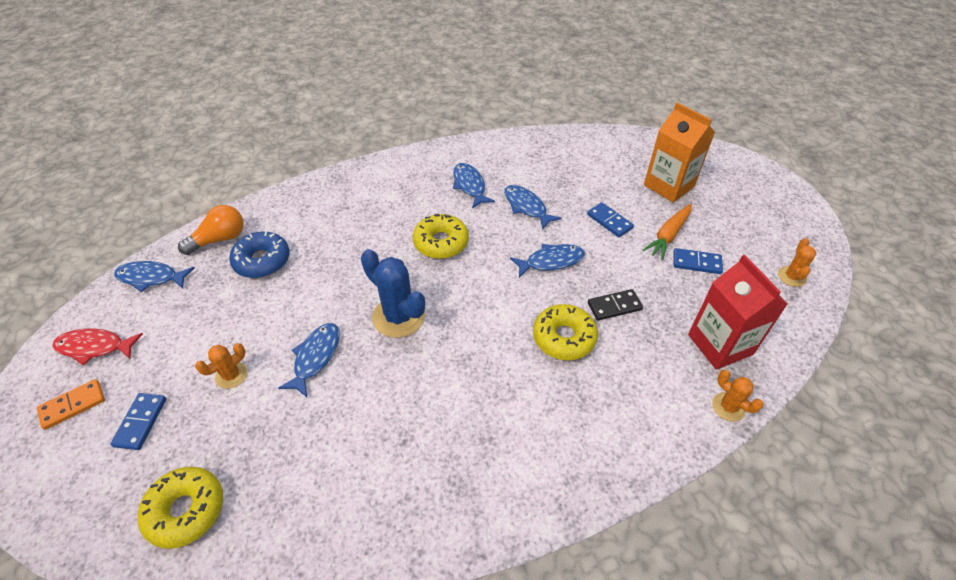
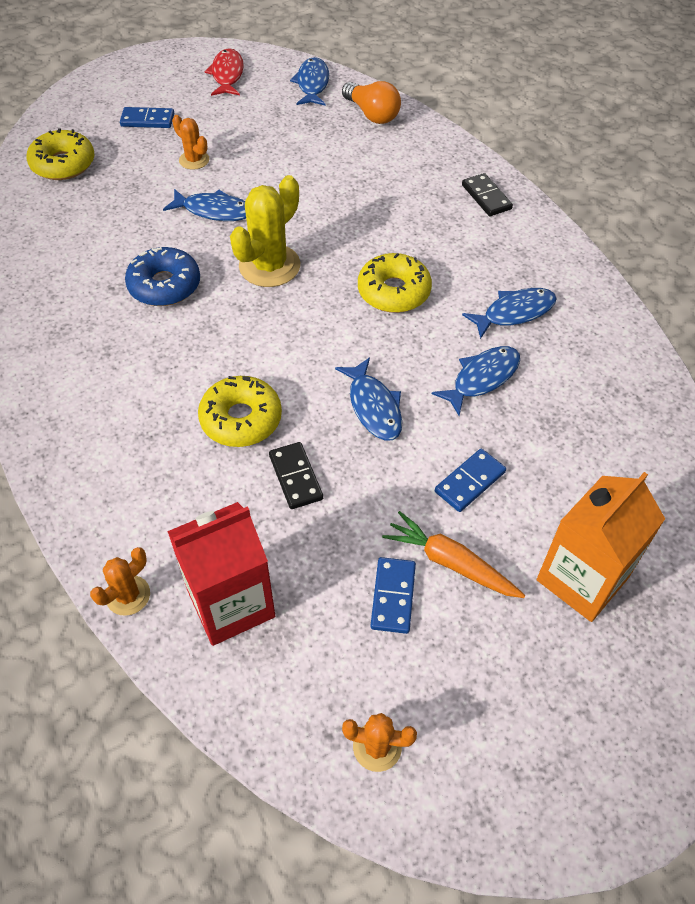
camera: 85 degrees right, 5 degrees up
orange domino [37,379,105,430] -> none
blue donut [229,232,290,278] -> blue donut moved to [125,247,200,306]
blue cactus [361,249,425,338] -> yellow cactus [230,175,300,287]
none -> black domino [462,173,513,216]

